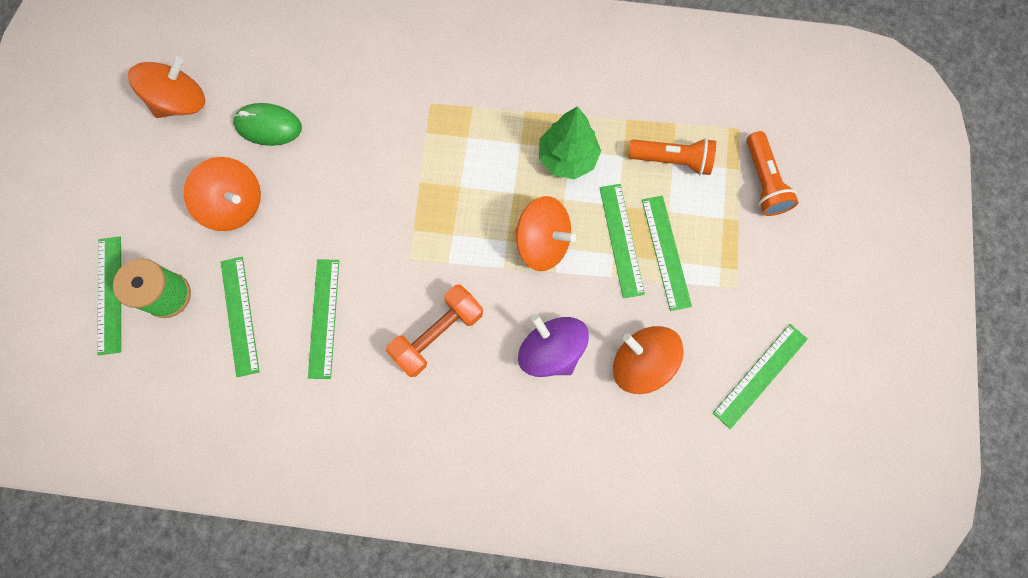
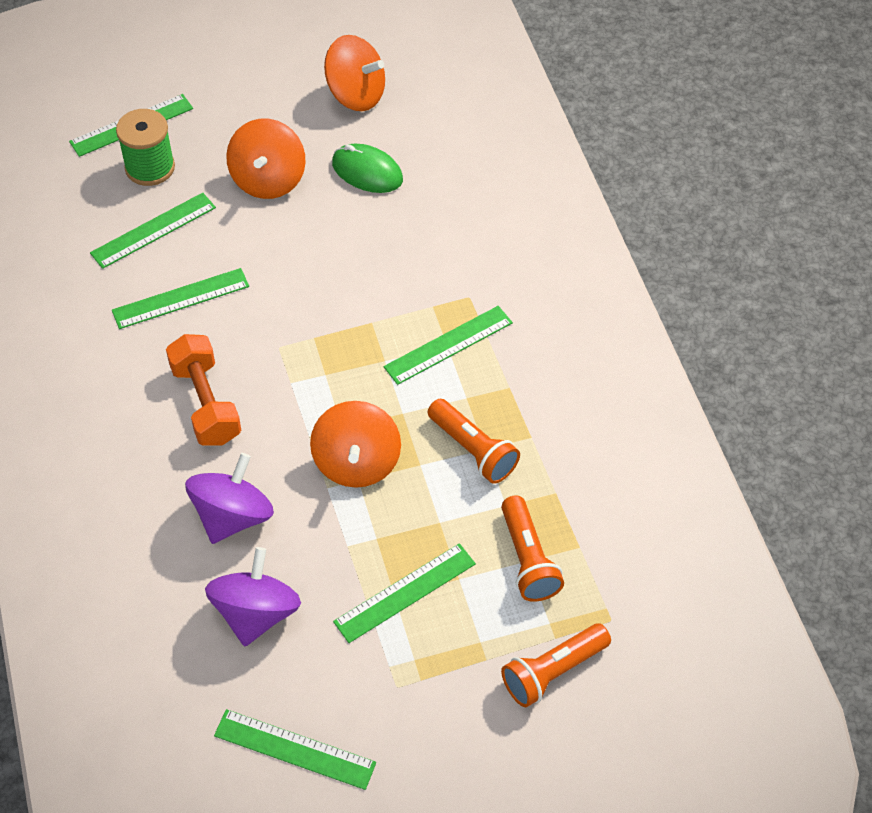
camera: 65 degrees right, 20 degrees down
green mouse [233,103,302,146] -> green mouse turned 45 degrees counterclockwise [332,144,403,193]
orange dumbbell [386,284,483,377] -> orange dumbbell turned 45 degrees clockwise [166,334,241,446]
green tree [539,106,601,180] -> orange flashlight [428,399,520,484]
green ruler [600,184,645,298] -> green ruler moved to [384,306,513,385]
orange spinning top [613,326,684,394] -> purple spinning top [205,547,301,647]

